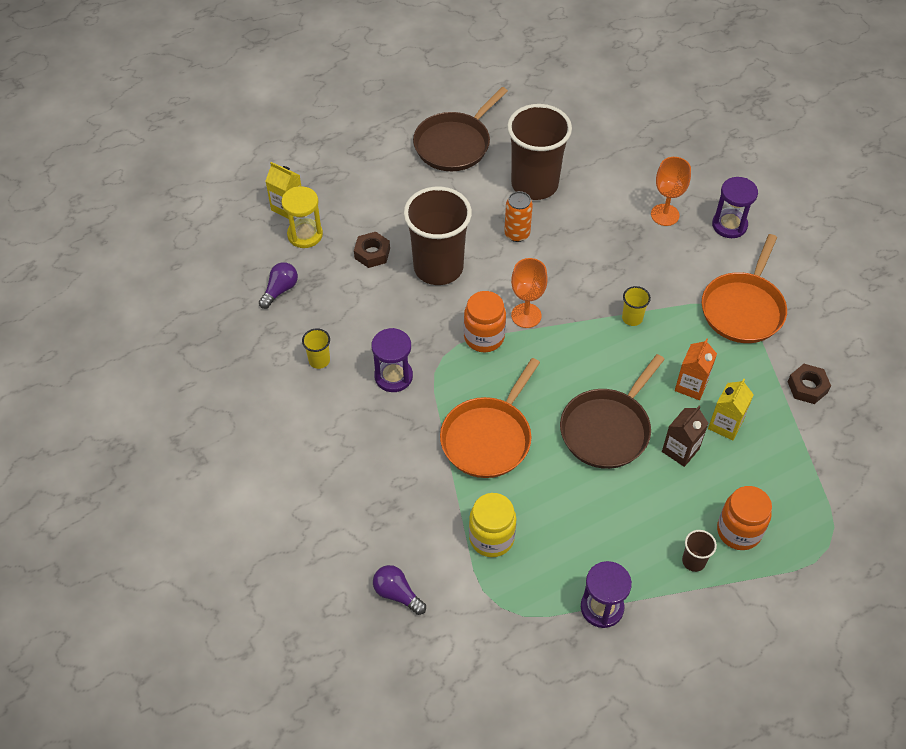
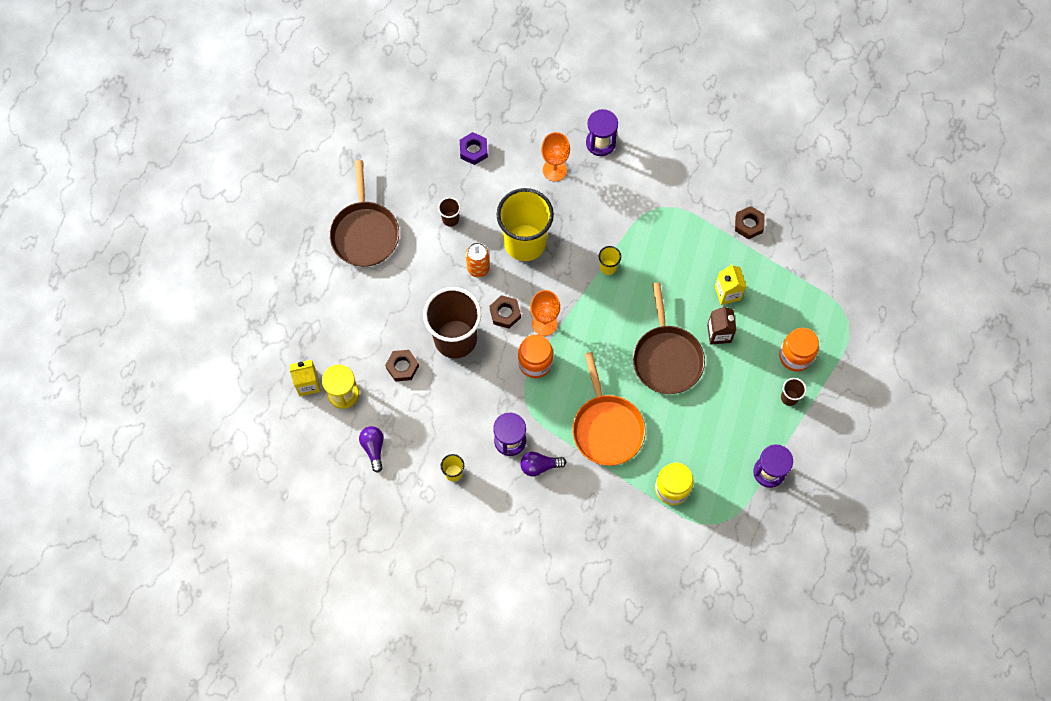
camera: 45 degrees left, 15 degrees up
purple light bulb [373,565,426,615] -> purple light bulb moved to [520,452,566,476]
brown cup [507,104,572,200] -> brown cup [438,197,461,227], size x0.41
orange carton [675,338,717,400] -> none
orange pan [702,234,787,343] -> none
none -> purple nut [460,132,488,165]
none -> brown nut [490,295,521,328]
none -> yellow cup [497,188,554,261]

